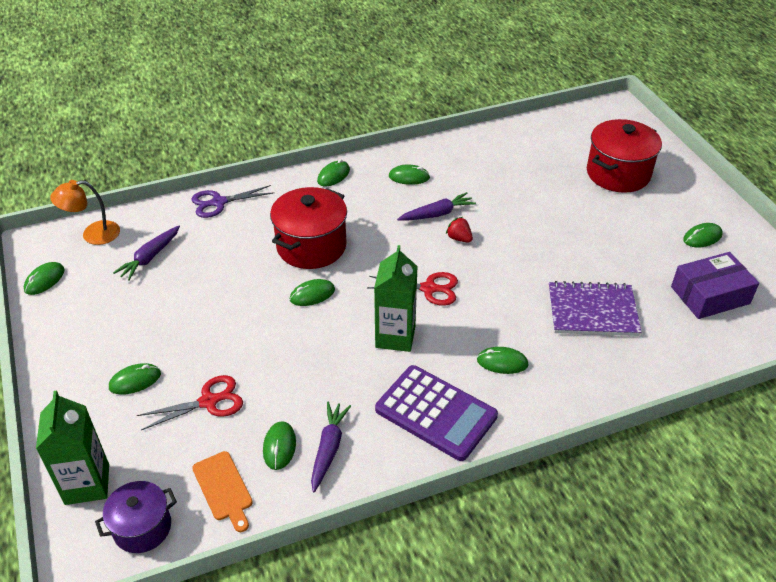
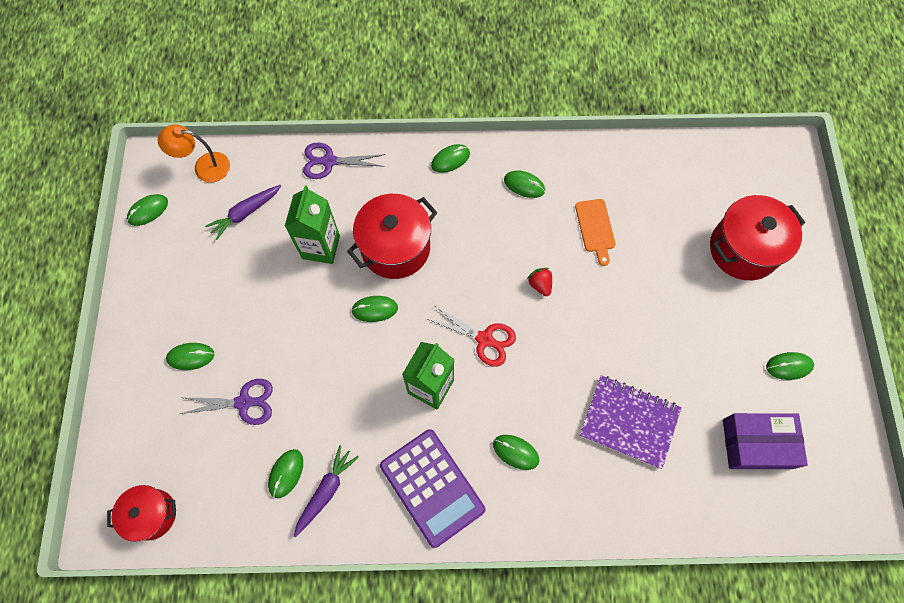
camera: 20 degrees right, 25 degrees up
green carton [36,390,109,505] -> green carton moved to [285,186,340,264]
purple pot [95,481,177,553] -> red pot [107,485,176,542]
red scissors [137,375,243,430] -> purple scissors [180,379,273,425]
orange cutting board [192,451,253,532] -> orange cutting board moved to [575,199,616,266]
purple carrot [397,192,476,221] -> none

